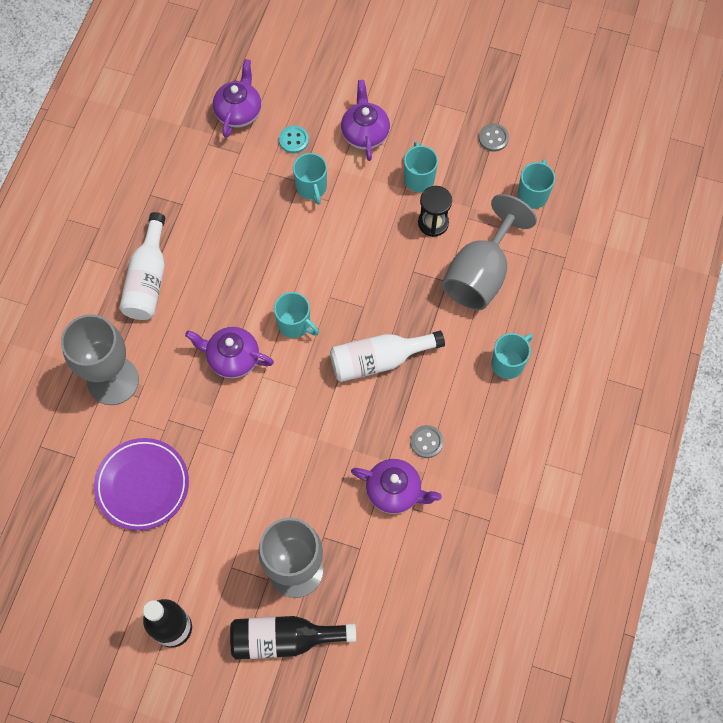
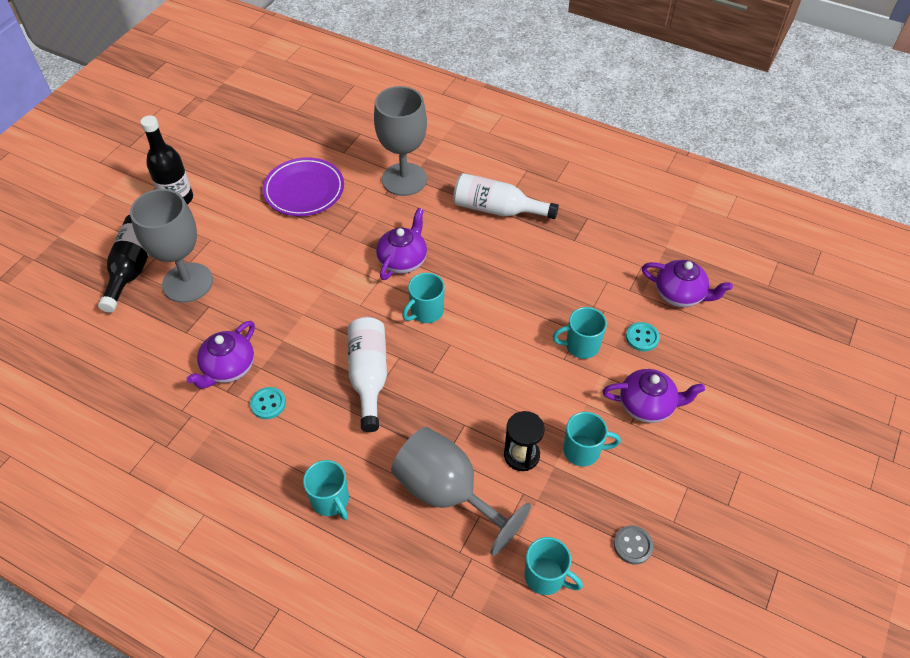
camera: 100 degrees right, 15 degrees down
grey button [410,425,444,458] -> turquoise button [250,387,286,419]

